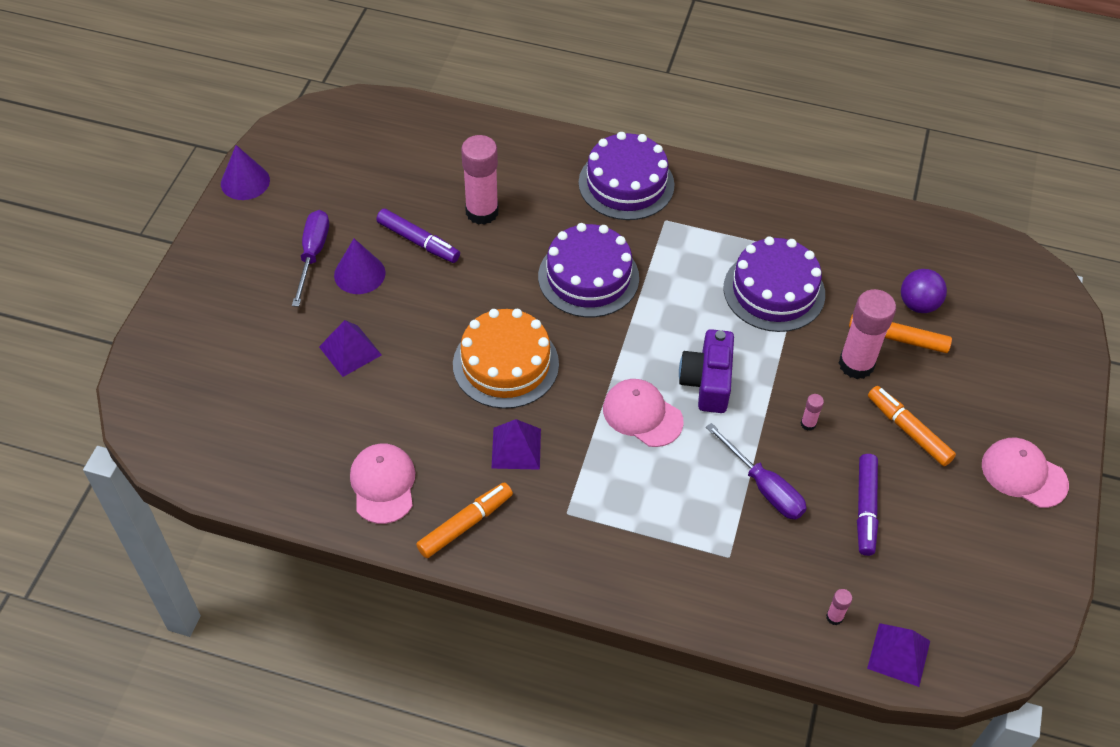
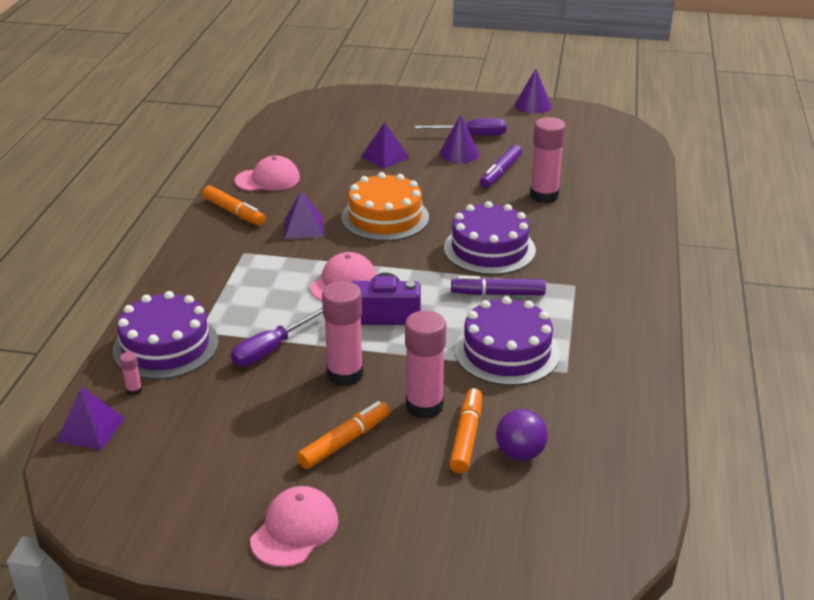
camera: 85 degrees right, 20 degrees down
purple cake [578,132,675,220] -> purple cake moved to [113,291,219,379]
pink glue stick [801,394,824,431] -> pink glue stick [322,281,363,386], size x2.36
purple marker [857,454,878,556] -> purple marker moved to [451,276,546,296]

